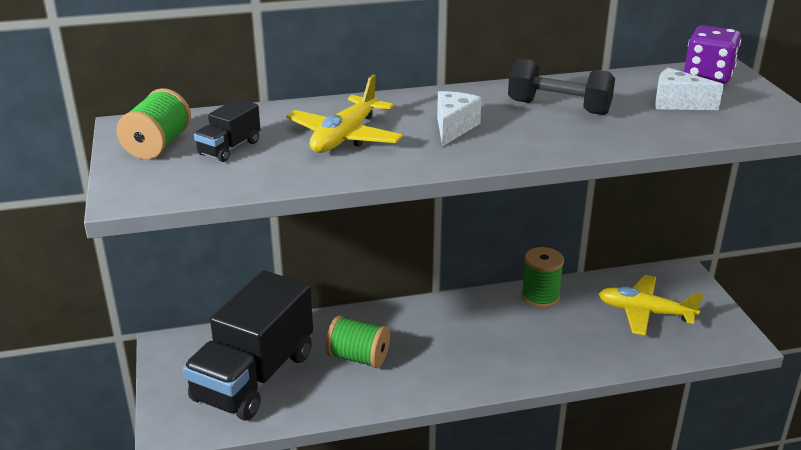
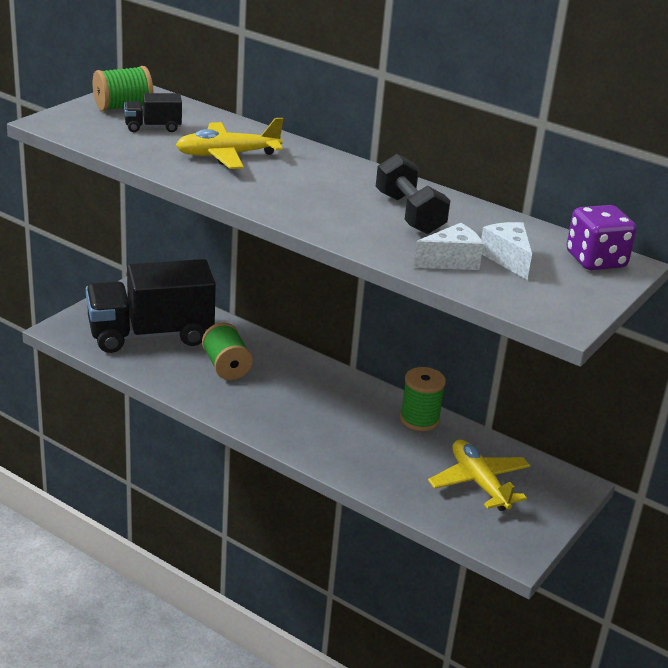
camera: 45 degrees right, 0 degrees up
white cheese [437,91,482,147] -> white cheese moved to [413,223,483,270]

